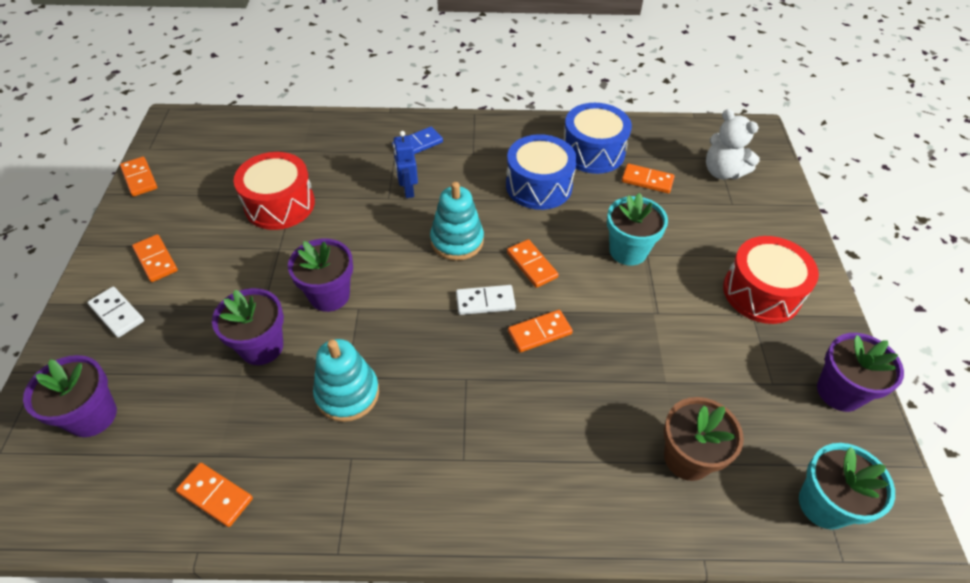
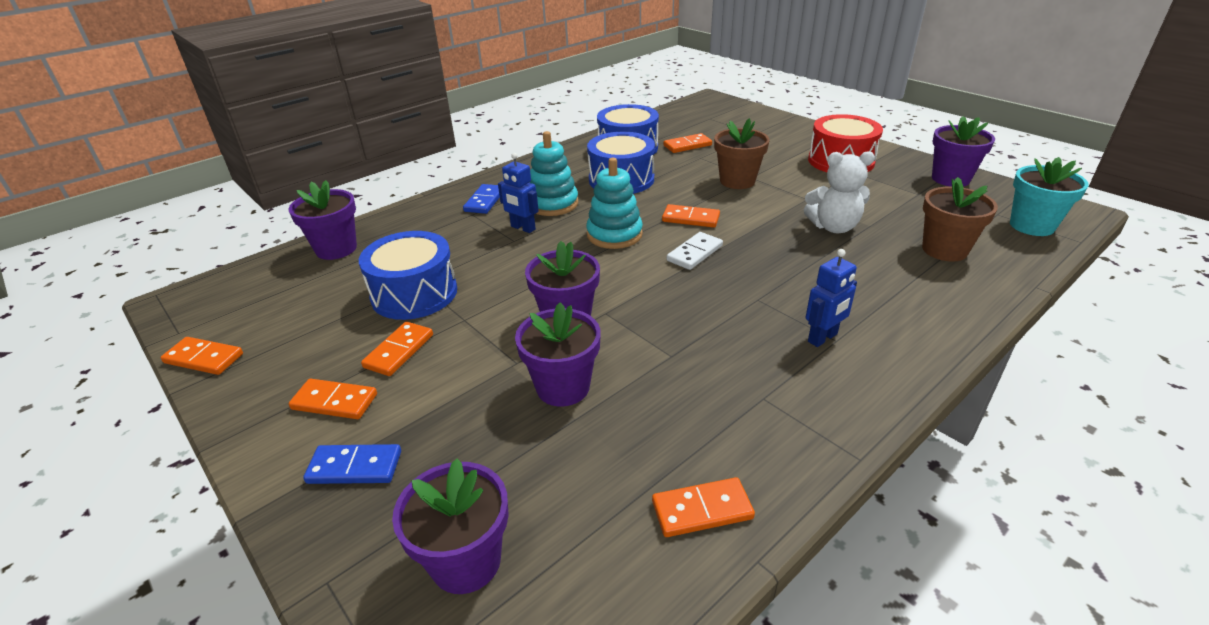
camera: 40 degrees left, 15 degrees down
white domino [87,287,144,338] -> blue domino [303,444,401,484]
red drum [234,152,315,230] -> blue drum [359,231,457,320]
turquoise stacking toy [313,339,379,422] -> turquoise stacking toy moved to [529,131,578,216]
orange domino [508,310,573,352] -> orange domino moved to [361,322,433,376]
turquoise flower pot [607,193,668,266] -> brown flower pot [714,118,769,189]
white teddy bear [706,109,760,179] -> white teddy bear moved to [804,151,875,233]
none -> purple flower pot [289,180,357,260]
none -> blue robot [806,249,857,347]

